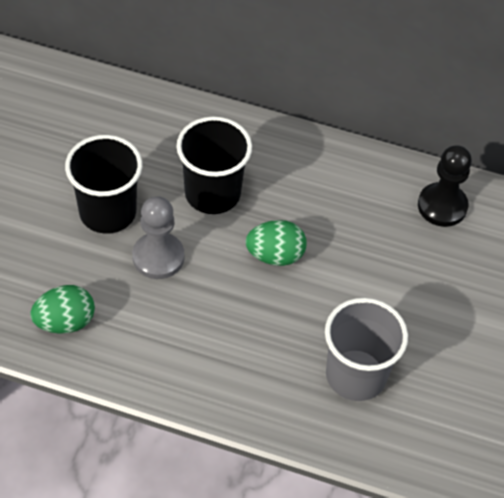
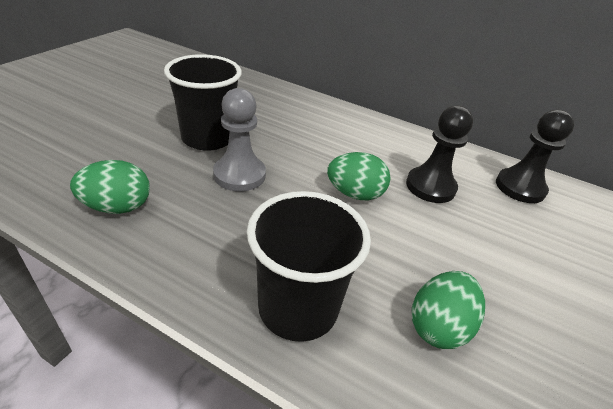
camera: 10 degrees right, 15 degrees down
black cup [176,117,252,214] -> black cup moved to [247,191,371,342]
grey cup [325,298,408,401] -> green egg [412,271,485,349]
none -> black pawn [406,106,473,203]

